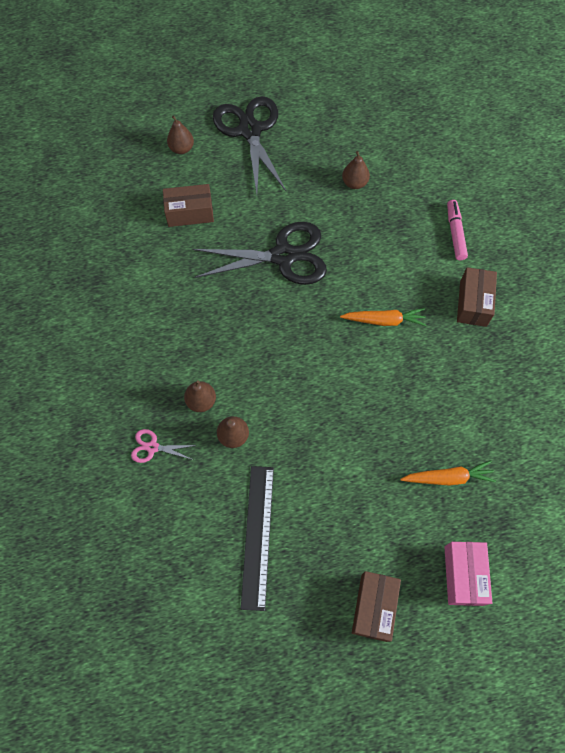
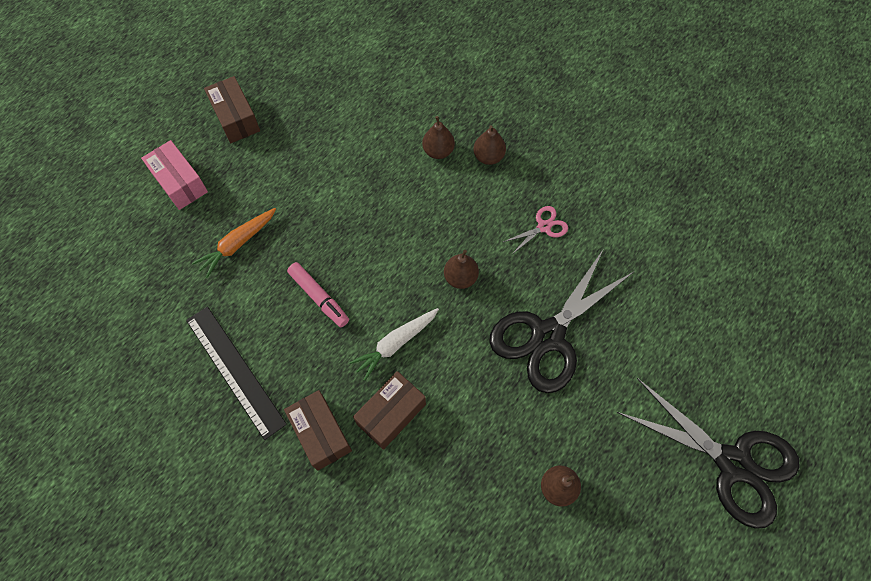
camera: 140 degrees right, 0 degrees up
pink scissors [131,429,197,463] -> pink scissors moved to [503,206,568,254]
brown box [163,184,214,227] -> brown box moved to [353,371,426,450]
brown pear [167,115,194,154] -> brown pear moved to [444,250,479,289]
black ruler [241,466,274,611] -> black ruler moved to [186,307,287,440]
orange carrot [340,308,426,326] -> white carrot [349,308,439,381]
pink marker [447,200,468,260] -> pink marker moved to [287,262,349,327]

